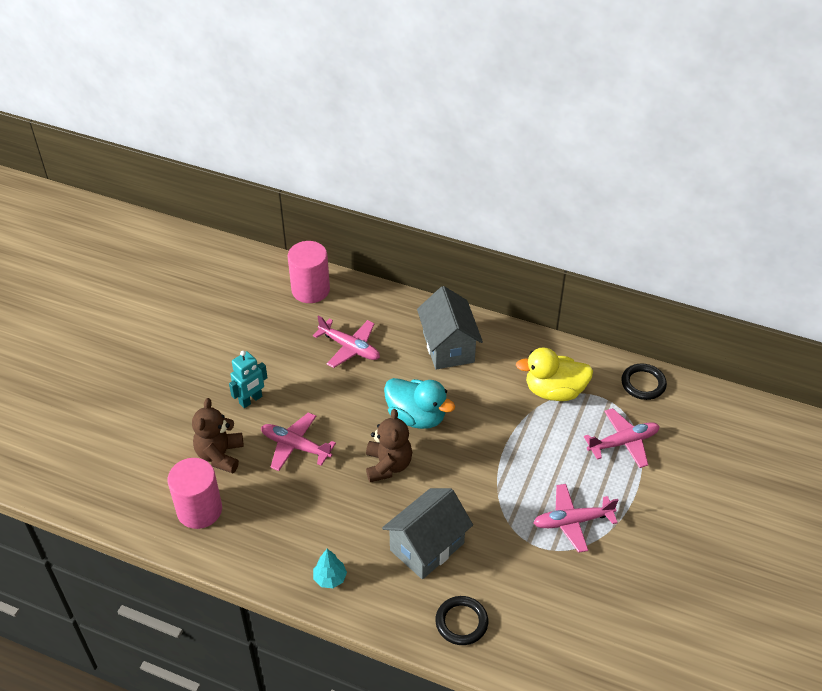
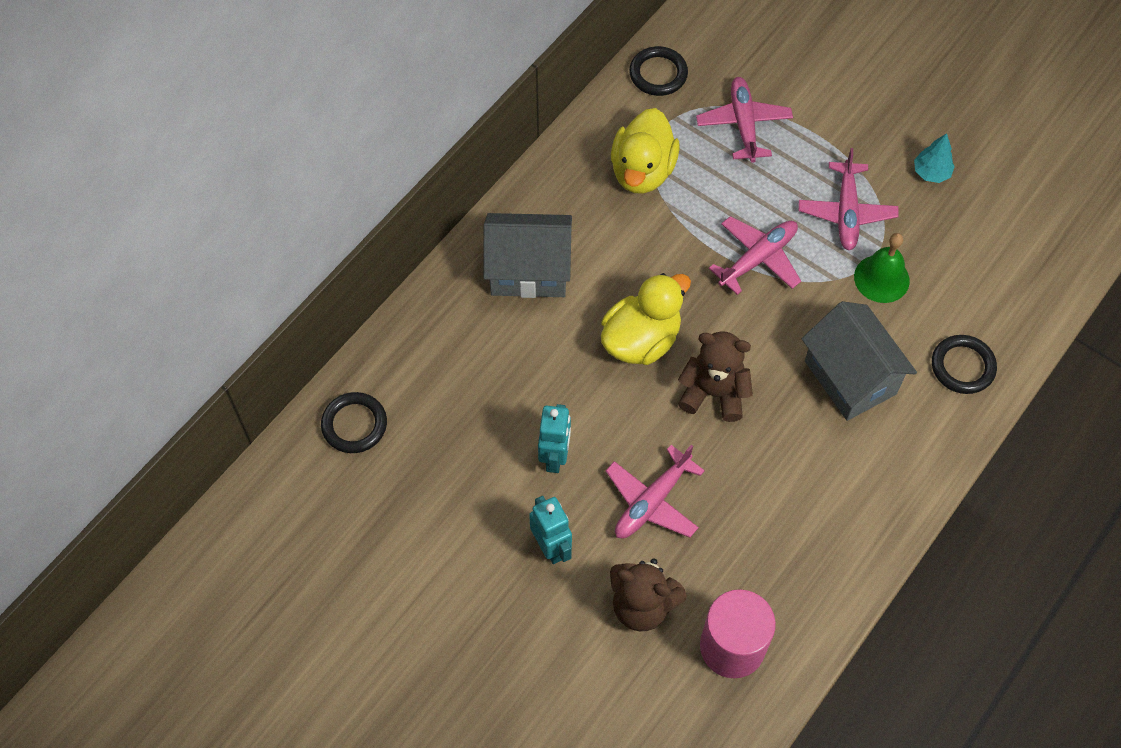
camera: 75 degrees left, 15 degrees up
pink cylinder [288,241,330,303] -> black ring [321,392,387,453]
pink plane [313,315,380,368] -> pink plane moved to [709,216,801,295]
turquoise tree [313,549,347,588] -> turquoise tree moved to [914,133,955,183]
turquoise duck [384,378,455,429] -> yellow duck [601,273,691,365]
none -> turquoise robot [538,404,571,473]
none -> green bell [854,233,910,303]

